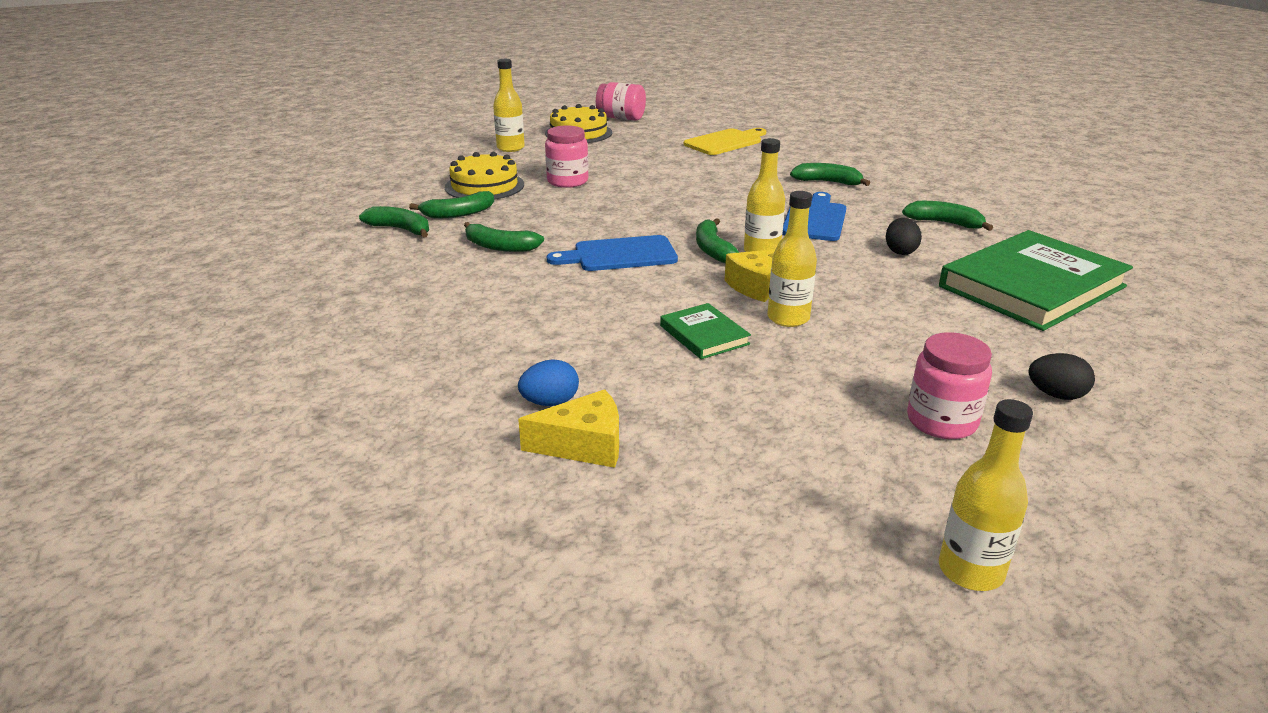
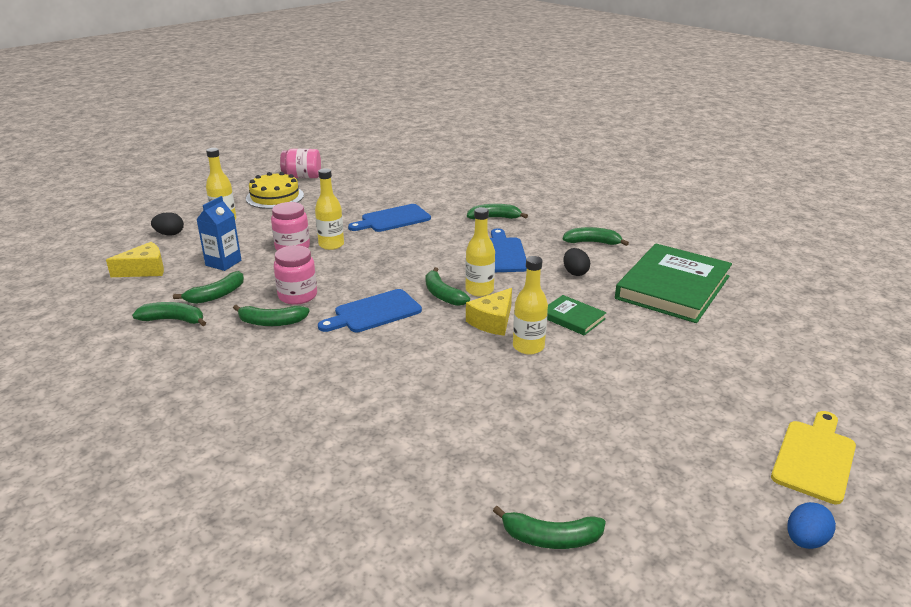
camera: 20 degrees left, 0 degrees up
yellow cake [445,152,524,200] -> blue carton [196,196,241,271]
blue egg [518,359,579,406] -> blue egg moved to [787,502,836,549]
yellow cheese [518,389,619,468] -> yellow cheese moved to [106,242,164,277]
green book [660,303,751,359] -> green book moved to [547,295,606,335]
yellow cutting board [684,128,766,155] -> yellow cutting board moved to [771,411,856,504]
pink jar [907,332,992,439] -> pink jar moved to [274,245,317,305]
yellow bottle [939,399,1033,591] -> yellow bottle moved to [315,168,344,250]
black egg [1028,353,1095,400] -> black egg moved to [151,212,184,236]
none -> blue cutting board [348,204,431,232]
none -> green banana [493,506,606,549]

